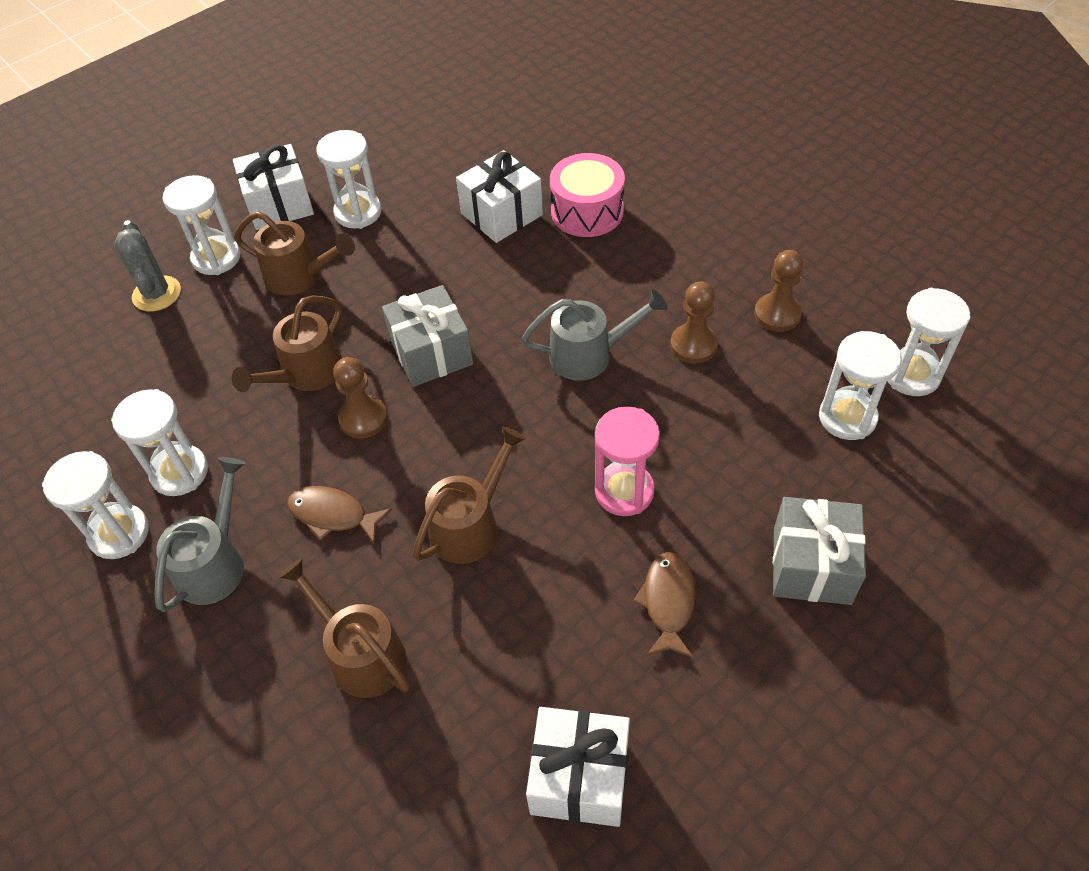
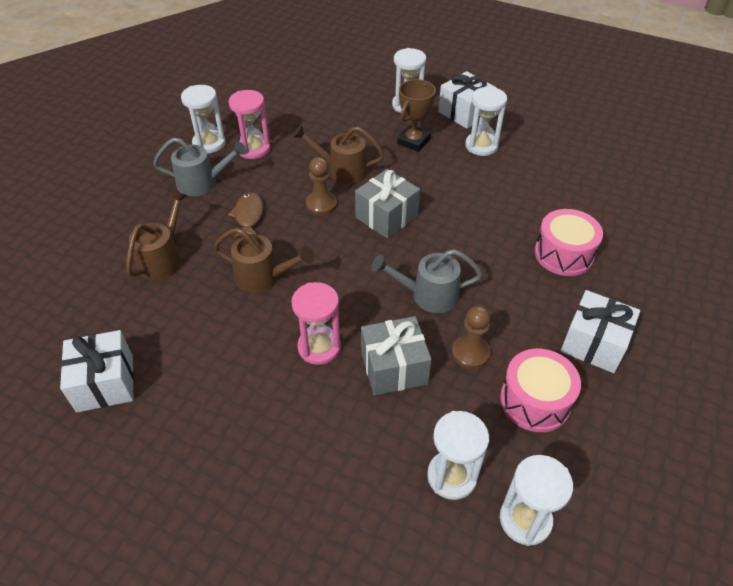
camera: 65 degrees right, 5 degrees down
white hourglass [111,389,208,496] -> pink hourglass [229,90,270,159]
grey cactus [114,220,181,311] -> none
brown watering can [234,211,355,295] -> brown trophy [397,79,436,152]
white gift [456,150,543,243] -> white gift moved to [561,290,640,373]
grey watering can [522,289,667,381] -> grey watering can turned 120 degrees clockwise [372,249,482,313]
brown fish [633,552,696,658] -> none
brown pawn [754,250,804,332] -> pink drum [500,349,581,432]
grey gift [773,497,866,605] -> grey gift moved to [361,316,432,396]

